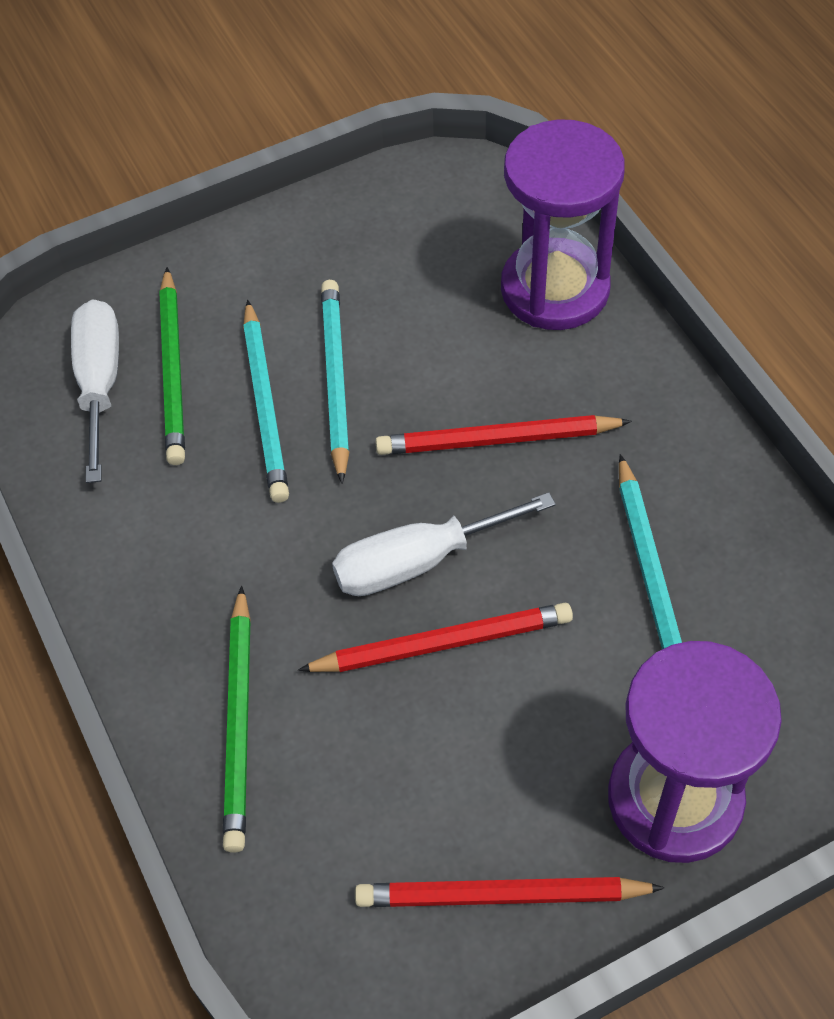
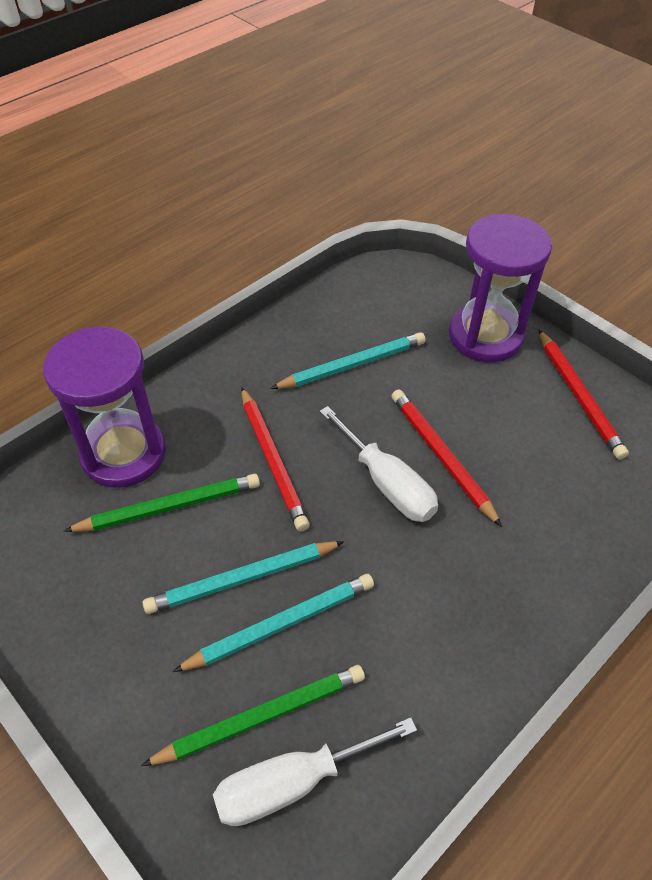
camera: 110 degrees left, 5 degrees down
green pencil [223,586,251,853] -> green pencil moved to [63,474,260,532]

